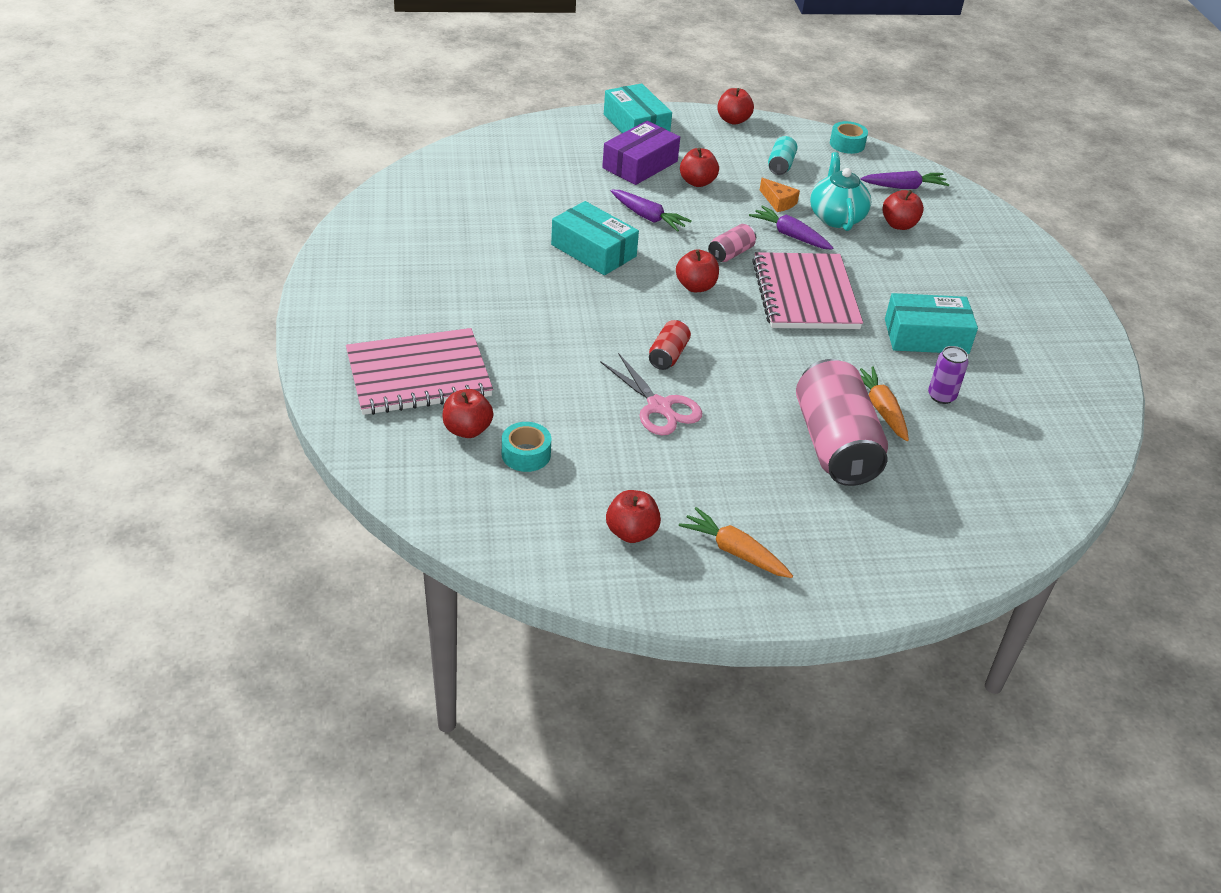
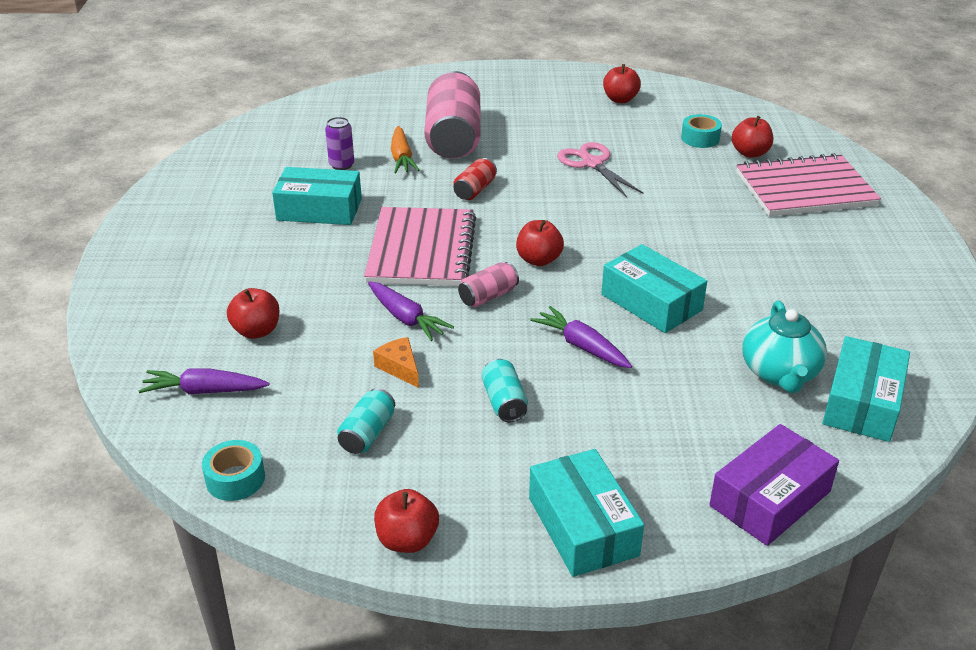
camera: 170 degrees left, 5 degrees down
purple box [602,121,680,185] -> purple box moved to [709,424,839,546]
red can [649,320,691,370] -> red can moved to [453,158,497,200]
orange carrot [679,507,793,578] -> none
red apple [680,148,719,187] -> turquoise can [481,359,528,422]
turquoise teapot [810,152,871,231] -> turquoise teapot moved to [742,300,827,393]
none -> turquoise box [823,336,910,442]

